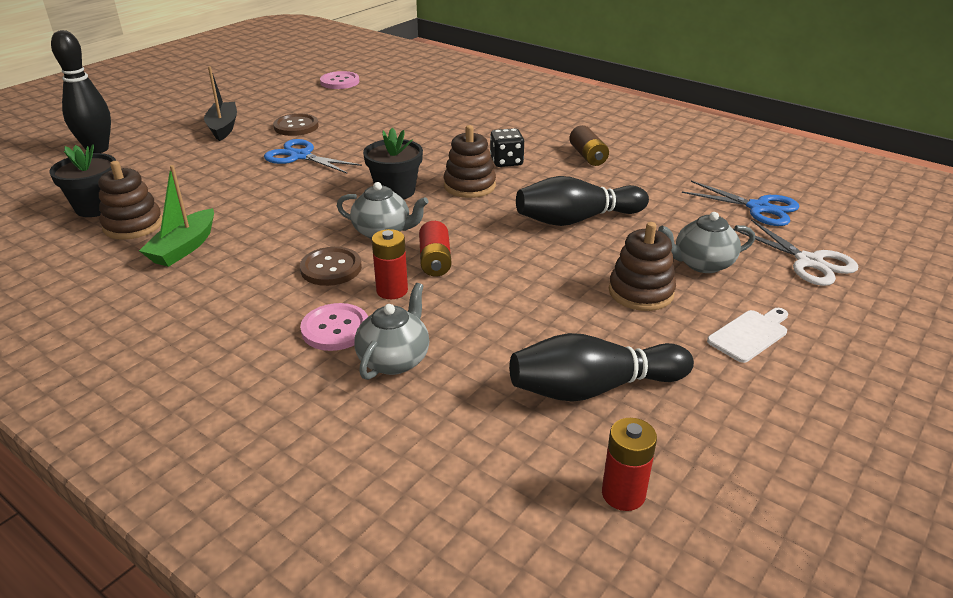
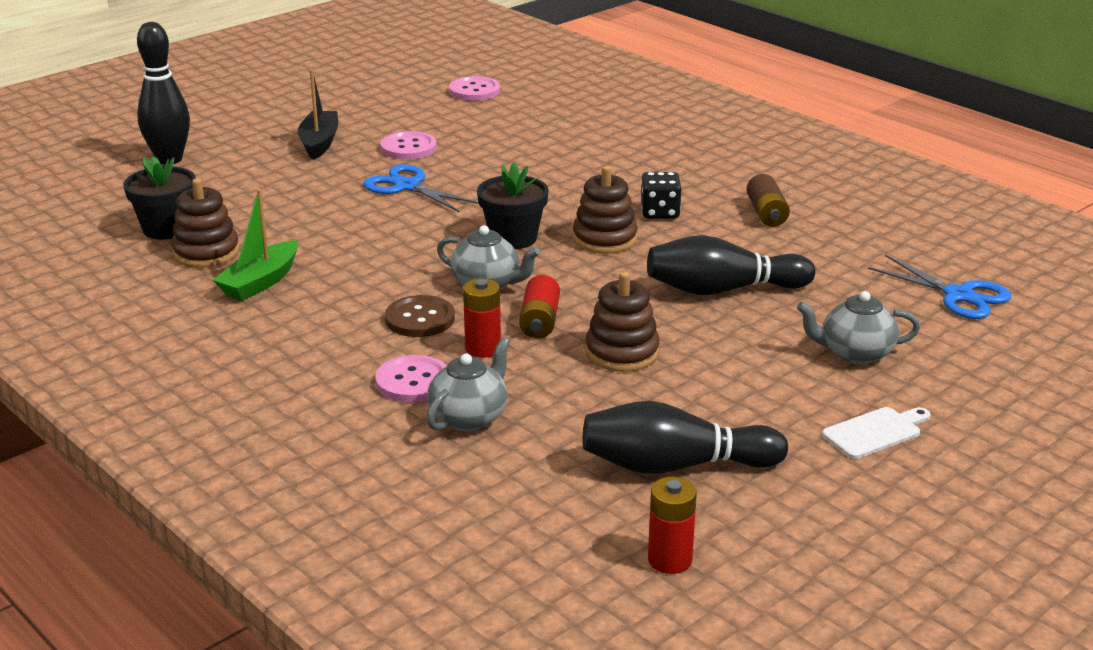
camera: 10 degrees right, 5 degrees down
brown button [273,114,319,136] -> pink button [380,131,437,160]
brown stacking toy [609,222,676,311] -> brown stacking toy moved to [585,272,660,372]
white scissors [733,219,858,286] -> none

